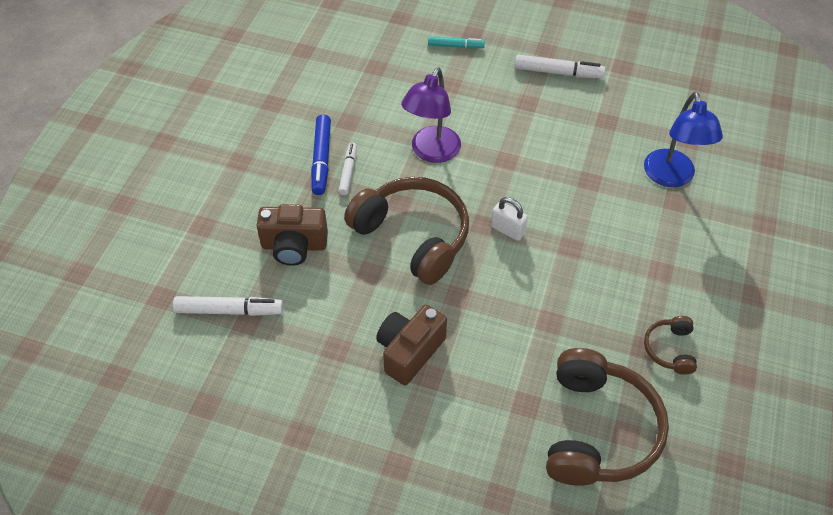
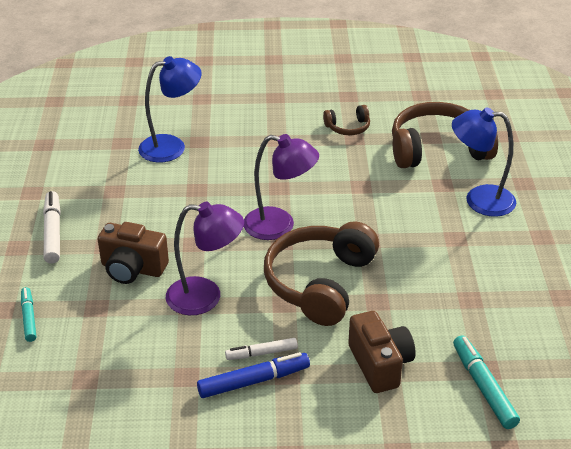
camera: 110 degrees left, 15 degrees down
white marker [173,296,284,316] -> turquoise marker [453,335,520,429]
brown camera [376,305,447,385] -> brown camera moved to [98,222,169,284]
white padlock [491,197,528,241] -> purple lamp [244,134,319,240]
none -> blue lamp [452,108,516,217]

